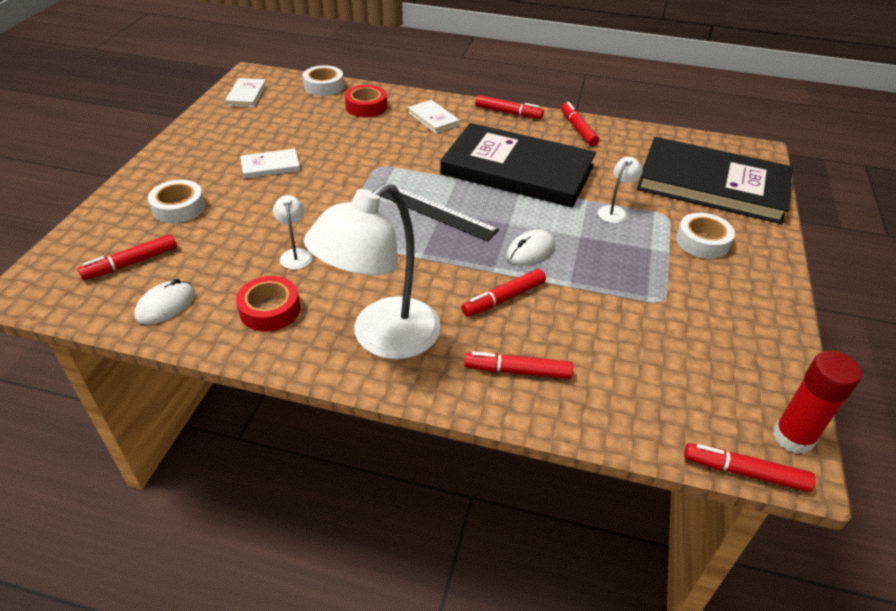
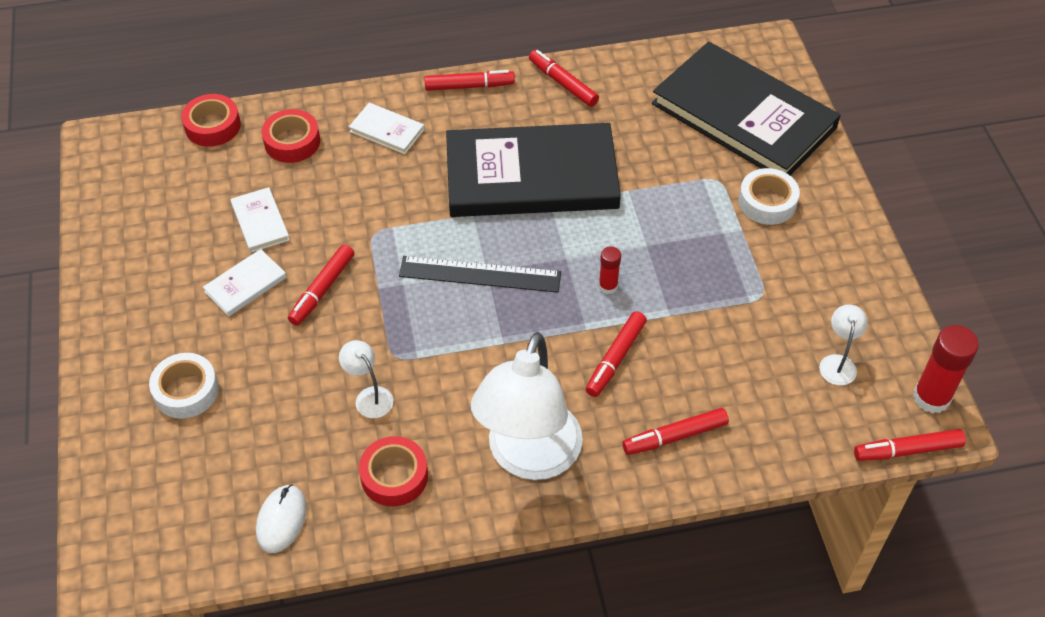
camera: 25 degrees left, 10 degrees up
red marker [78,234,177,280] -> red marker moved to [288,244,354,326]
white book [225,78,266,107] -> white book moved to [230,187,290,253]
white tape [303,65,344,96] -> red tape [181,94,241,147]
white mouse [507,229,555,265] -> red glue stick [599,246,621,294]
white lamp [598,157,643,223] -> white lamp moved to [819,305,867,386]
black book [637,137,793,224] -> black book turned 45 degrees clockwise [652,42,841,175]

